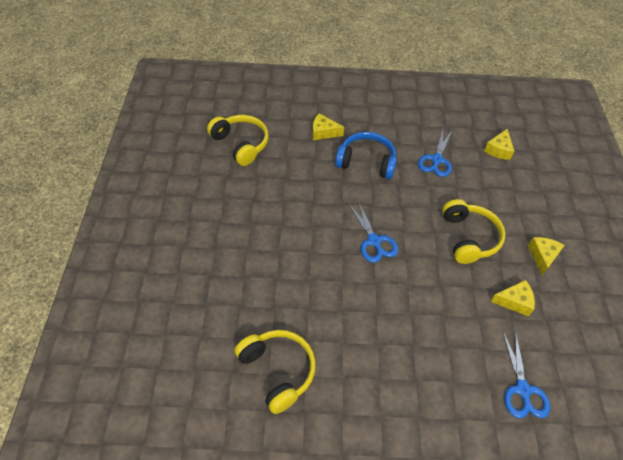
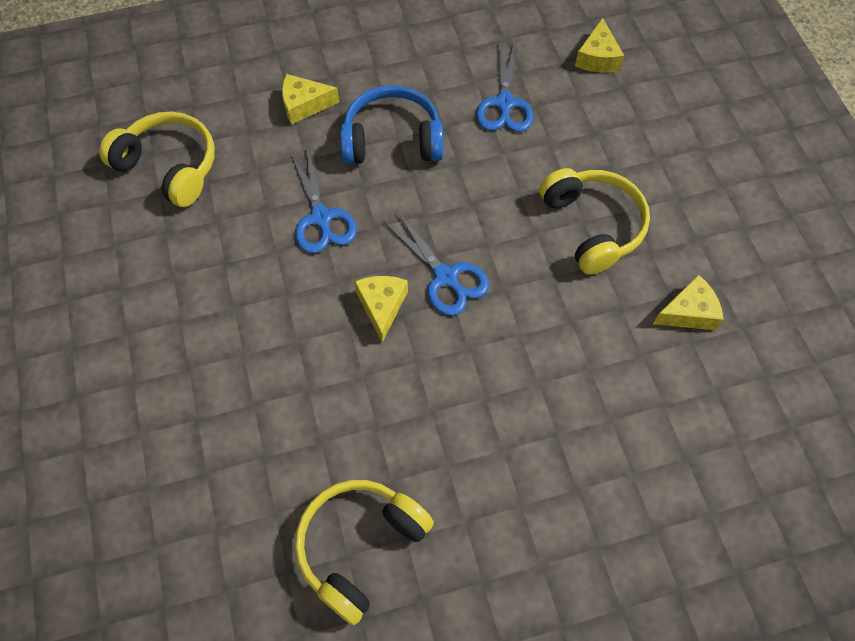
camera: 15 degrees left, 10 degrees up
yellow headphones [234,330,316,414] -> yellow headphones turned 90 degrees counterclockwise [295,480,434,625]
blue scissors [503,331,550,418] -> blue scissors moved to [291,149,357,253]
yellow cheese [528,237,565,276] -> yellow cheese moved to [354,276,408,342]

